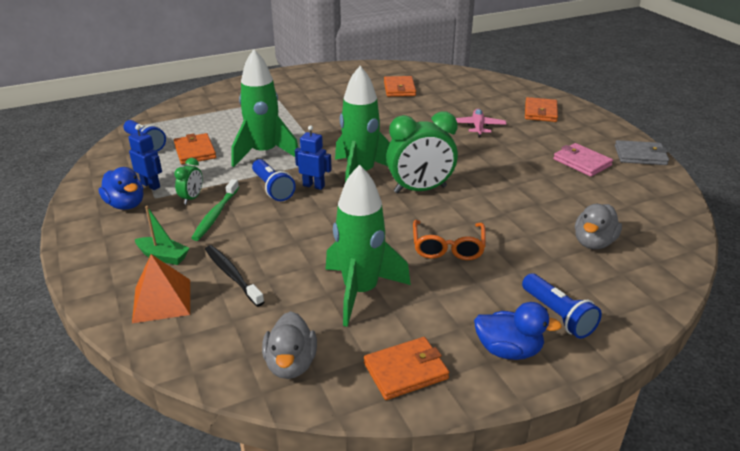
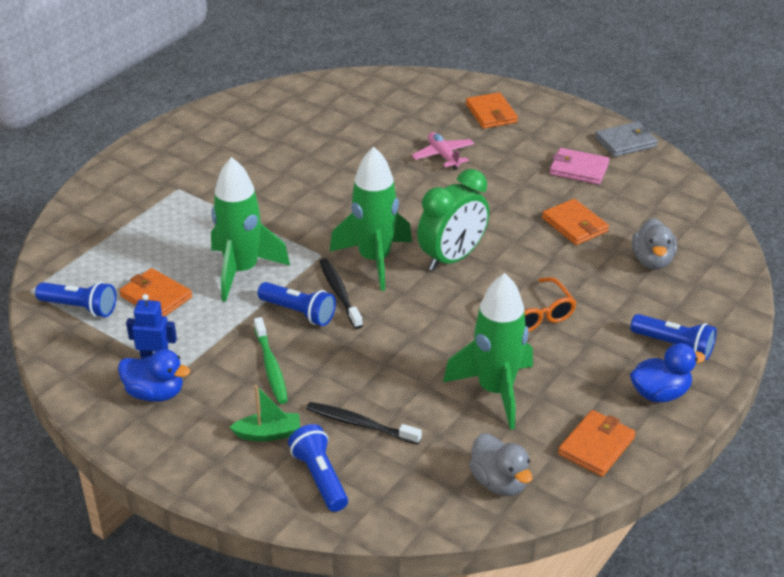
camera: 30 degrees left, 5 degrees up
orange pyramid [132,254,190,323] -> blue flashlight [288,424,348,512]
green clock [174,158,203,205] -> none
blue robot [295,125,332,190] -> black toothbrush [319,258,363,329]
orange wallet [384,76,416,97] -> orange wallet moved to [542,199,609,245]

